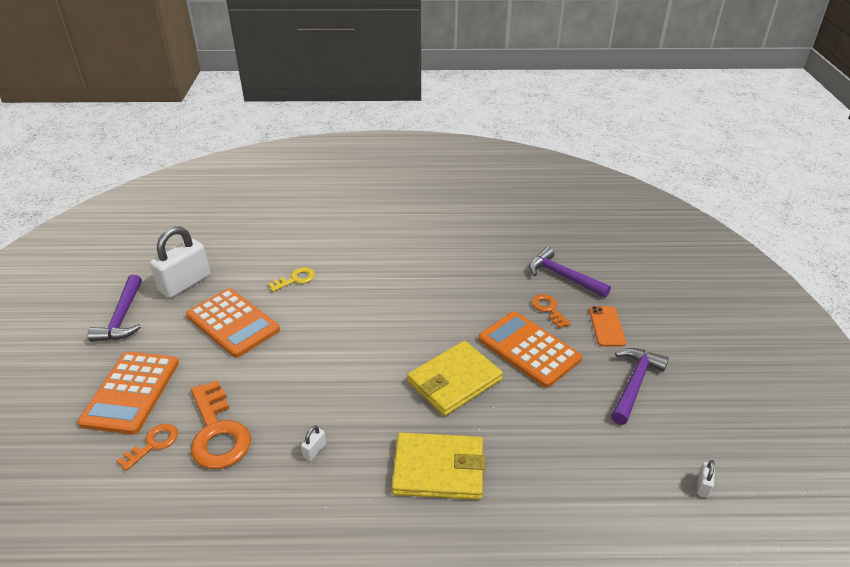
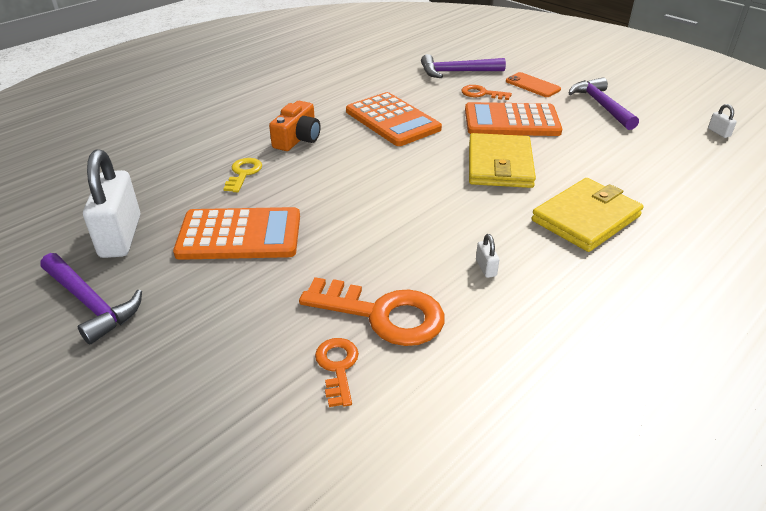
camera: 45 degrees left, 0 degrees up
orange calculator [77,352,179,435] -> orange calculator moved to [346,92,442,146]
none -> orange camera [269,101,320,151]

